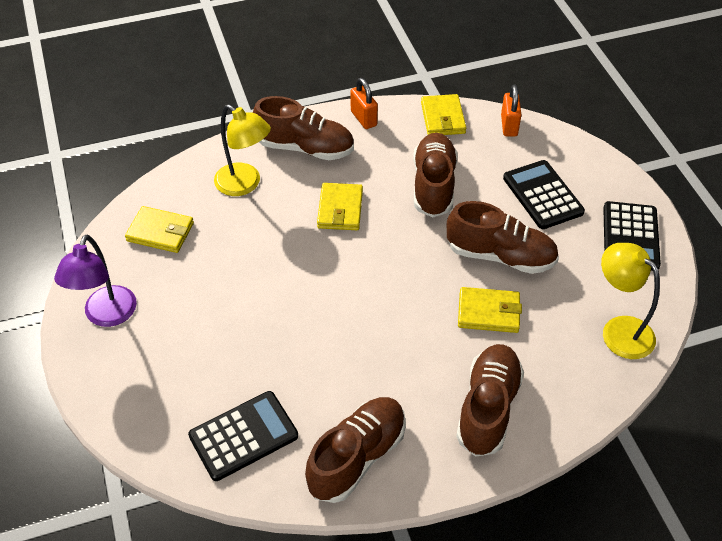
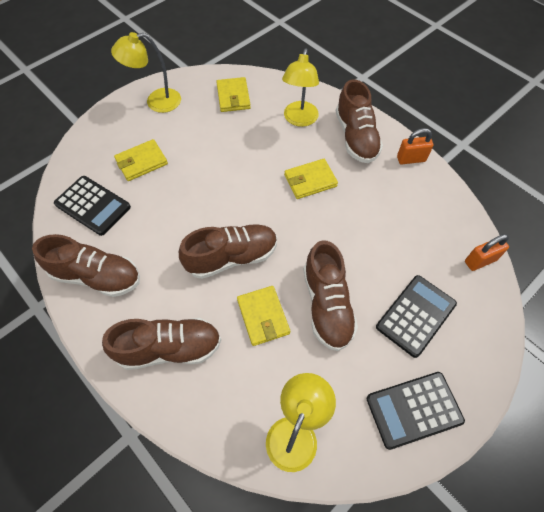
camera: 65 degrees right, 10 degrees up
purple lamp [54,235,137,327] -> yellow lamp [111,32,181,113]
orange padlock [350,78,378,129] -> orange padlock turned 45 degrees clockwise [397,128,433,164]
brown shoe [413,133,458,217] -> brown shoe moved to [179,224,277,279]
yellow wallet [421,94,466,135] -> yellow wallet moved to [114,139,168,181]

